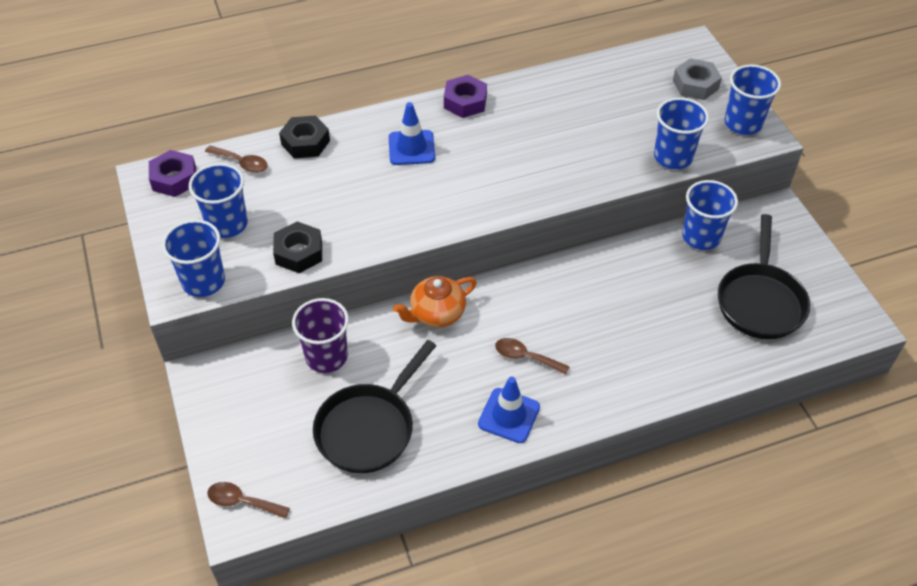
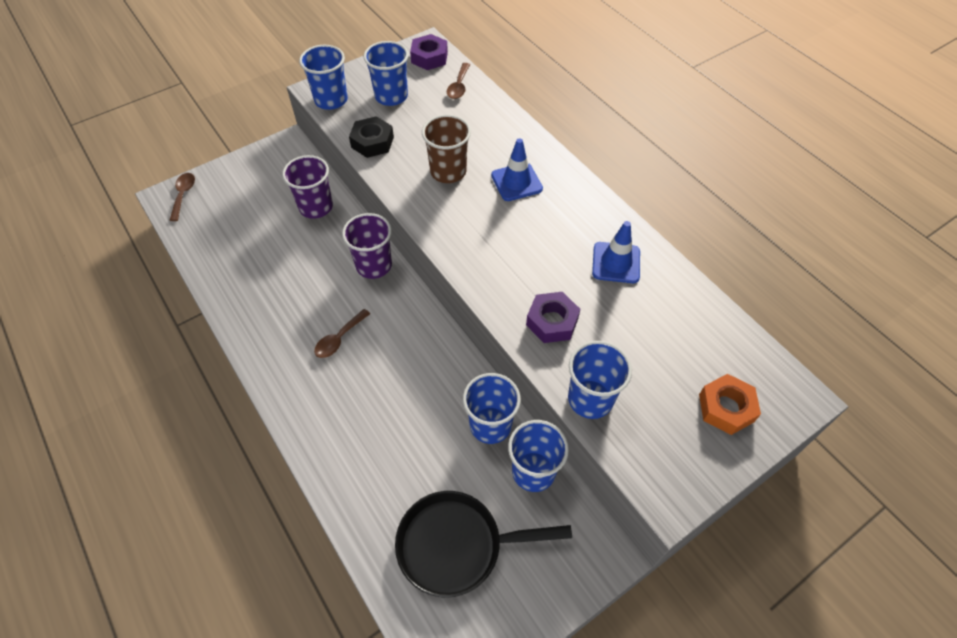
camera: 75 degrees right, 5 degrees up
black nut [279,115,330,158] -> none
black pan [313,340,436,473] -> none
orange teapot [393,276,477,327] -> purple cup [342,213,392,279]
purple nut [444,75,487,118] -> purple nut moved to [526,292,580,343]
blue traffic cone [478,377,540,443] -> blue traffic cone moved to [592,221,640,283]
brown spoon [495,338,570,374] -> brown spoon turned 150 degrees counterclockwise [314,309,370,358]
grey nut [673,58,722,100] -> orange nut [699,374,761,435]
blue cup [724,65,781,135] -> blue cup moved to [463,373,521,444]
none -> brown cup [422,115,471,183]

